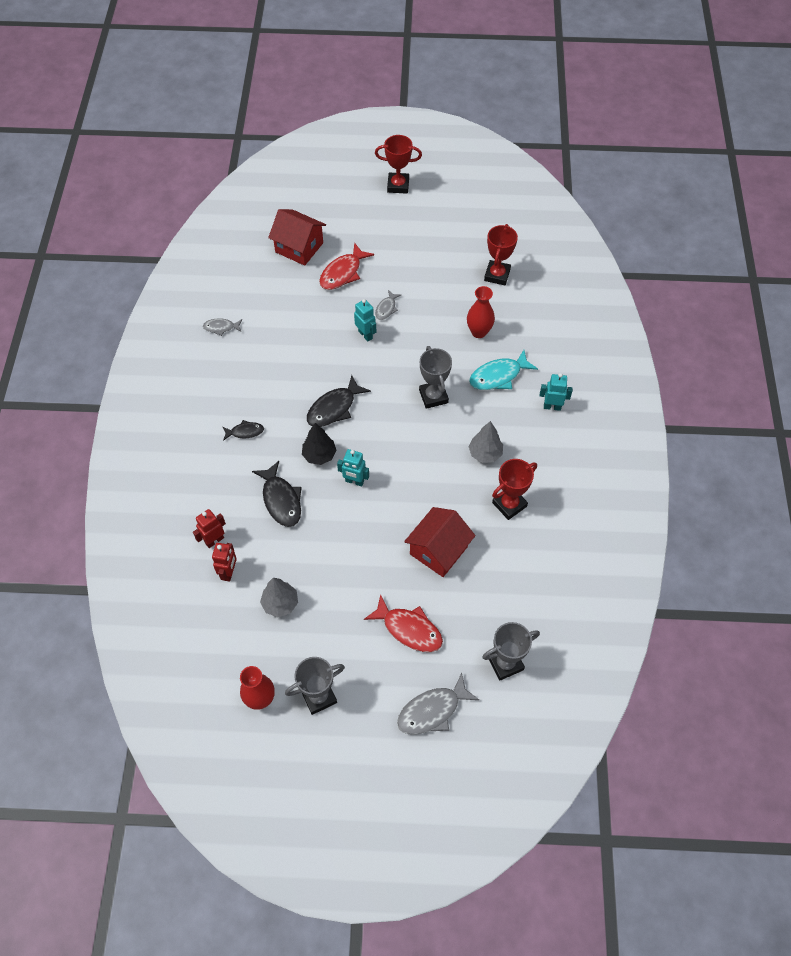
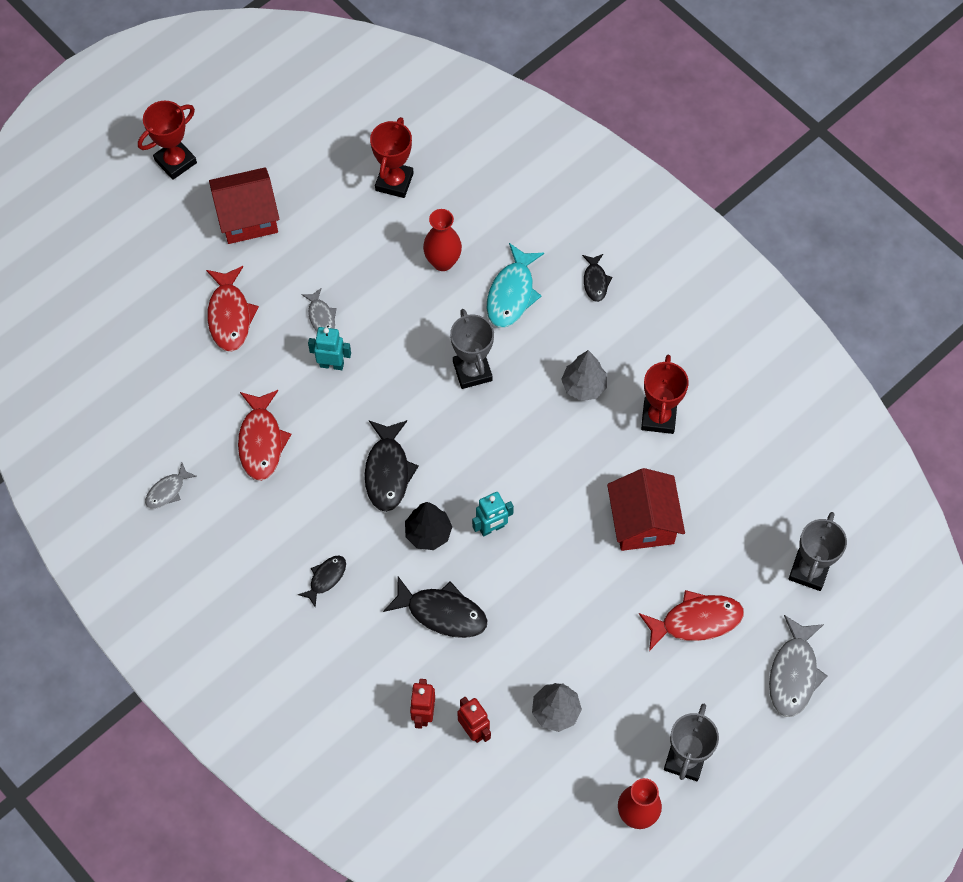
camera: 45 degrees left, 5 degrees up
red house [268,209,326,266] -> red house moved to [209,167,280,244]
grey trophy [419,346,452,409] -> grey trophy turned 45 degrees clockwise [450,309,494,389]
red trophy [484,224,518,286] -> red trophy turned 45 degrees clockwise [370,117,414,198]
turquoise robot [540,373,573,411] -> black fish [582,254,612,302]
none -> red fish [238,390,291,481]

